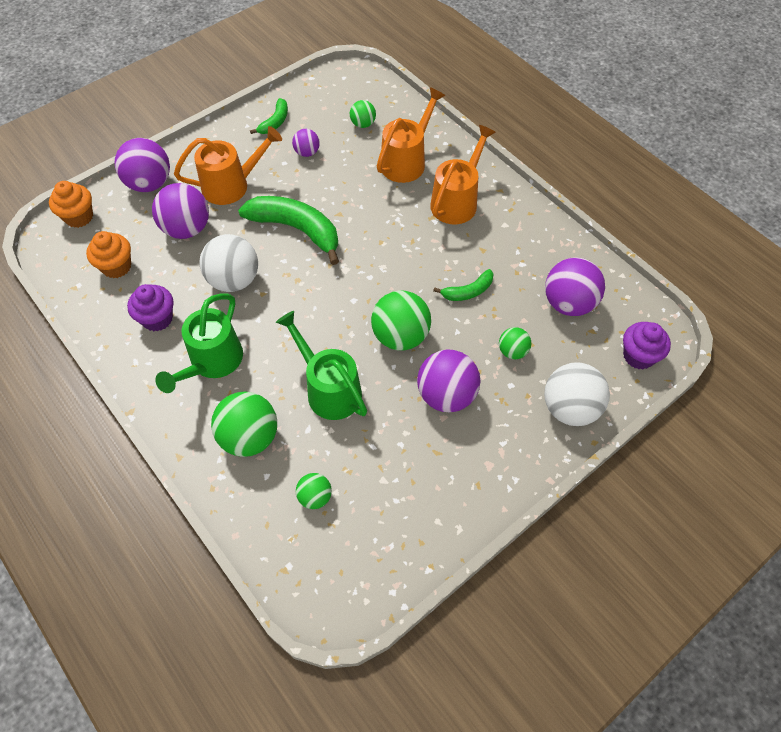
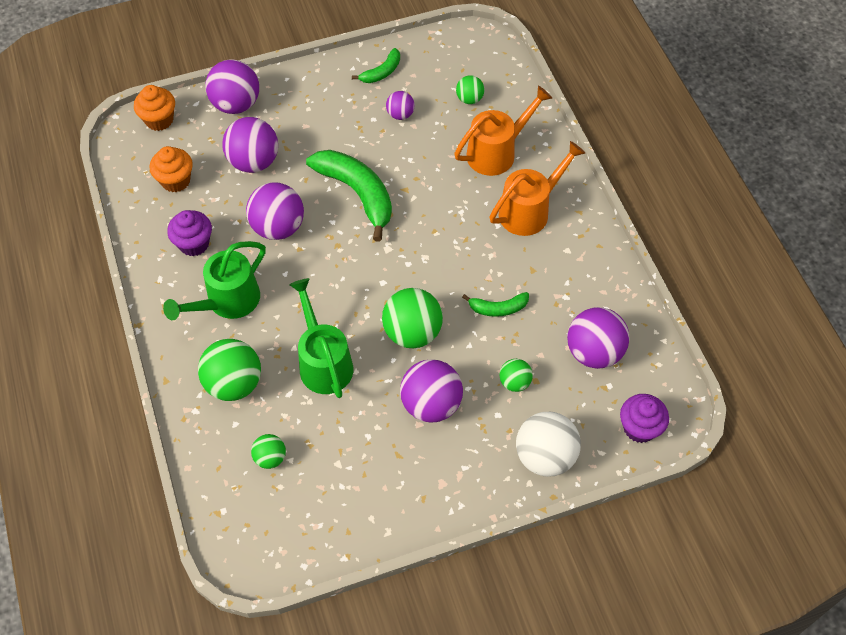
camera: 20 degrees right, 0 degrees up
orange watering can [174,126,282,205] -> none
white ball [200,234,258,292] -> purple ball [246,182,304,240]

